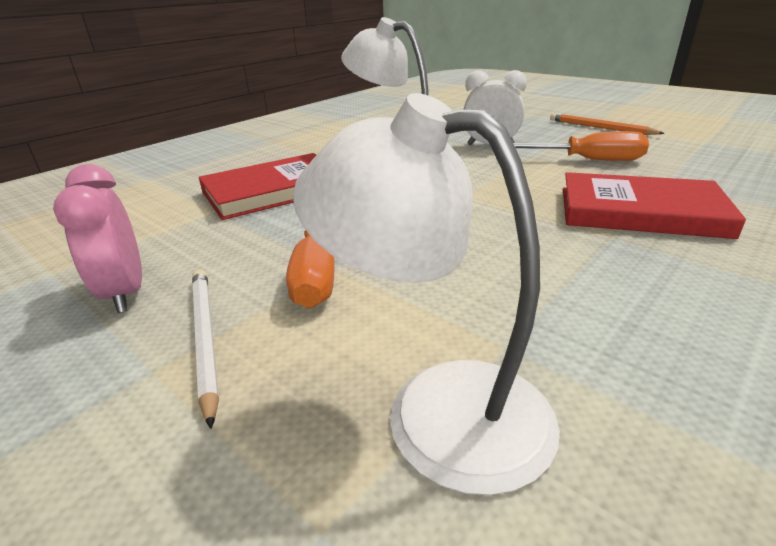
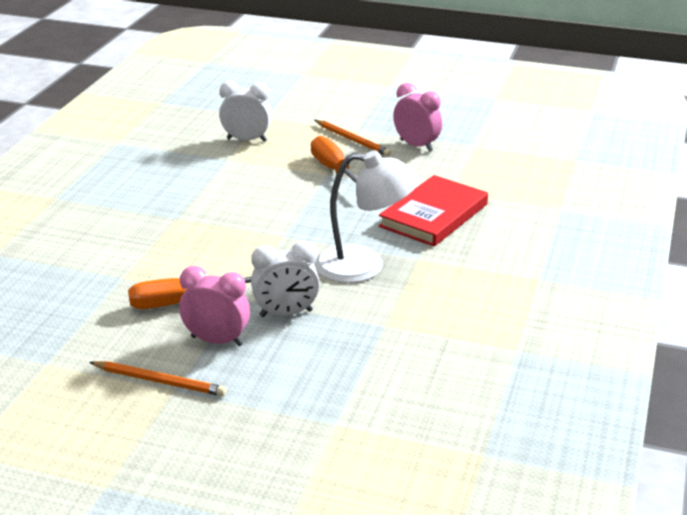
camera: 155 degrees right, 0 degrees up
white pencil [192,269,219,429] -> orange pencil [315,120,391,156]
white lamp [293,93,560,495] -> white clock [219,81,272,142]
red book [563,172,746,239] -> none
none -> pink clock [179,266,250,346]

